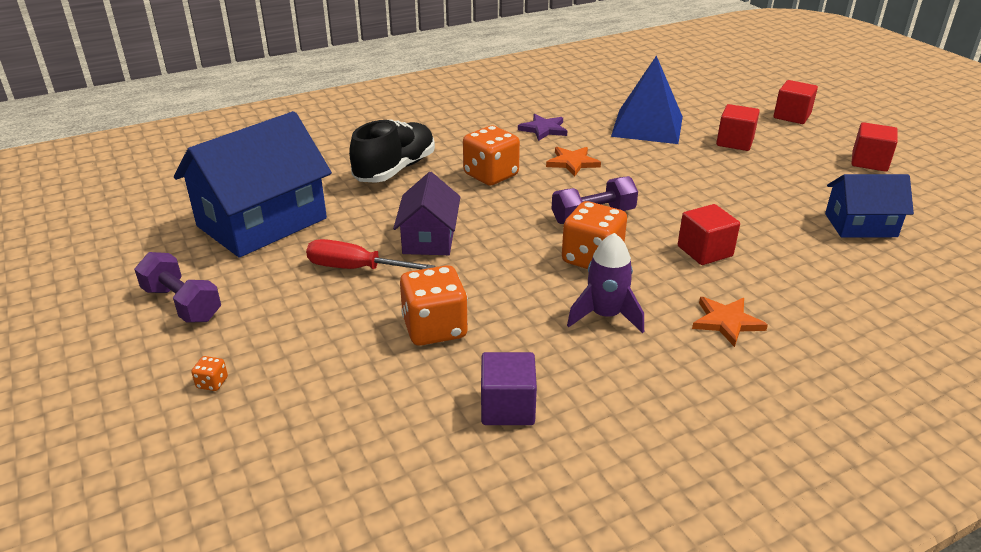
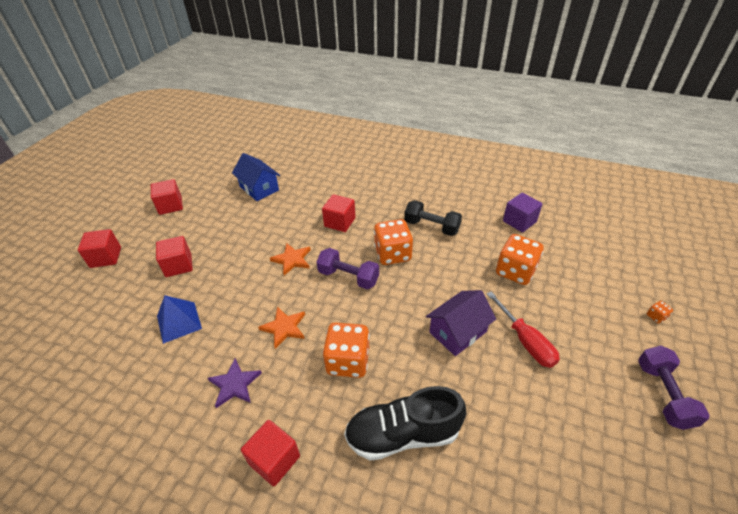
camera: 130 degrees left, 10 degrees up
blue house [174,111,332,258] -> none
purple rocket [567,233,644,333] -> black dumbbell [404,200,462,236]
blue pyramid [611,55,683,144] -> blue pyramid [157,295,202,344], size x0.61
orange star [692,297,768,347] -> orange star moved to [270,243,311,275]
none -> red cube [241,420,300,487]

